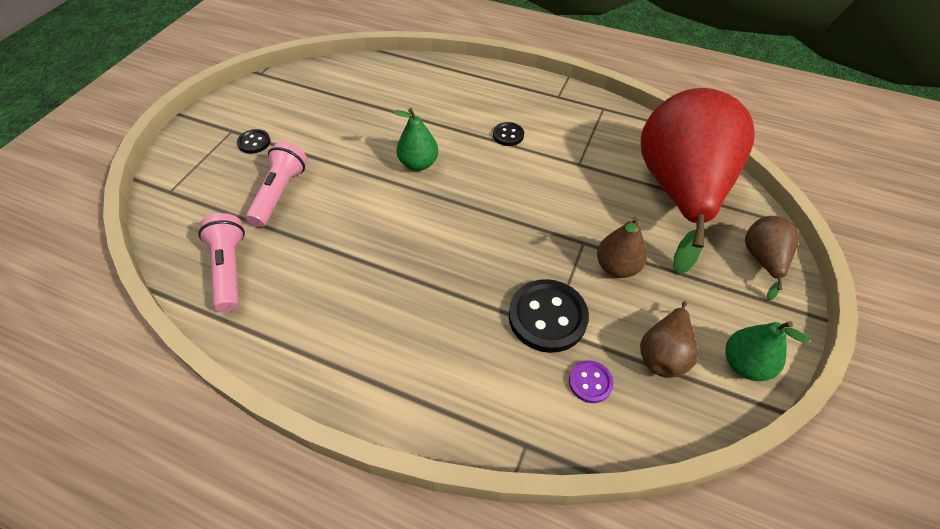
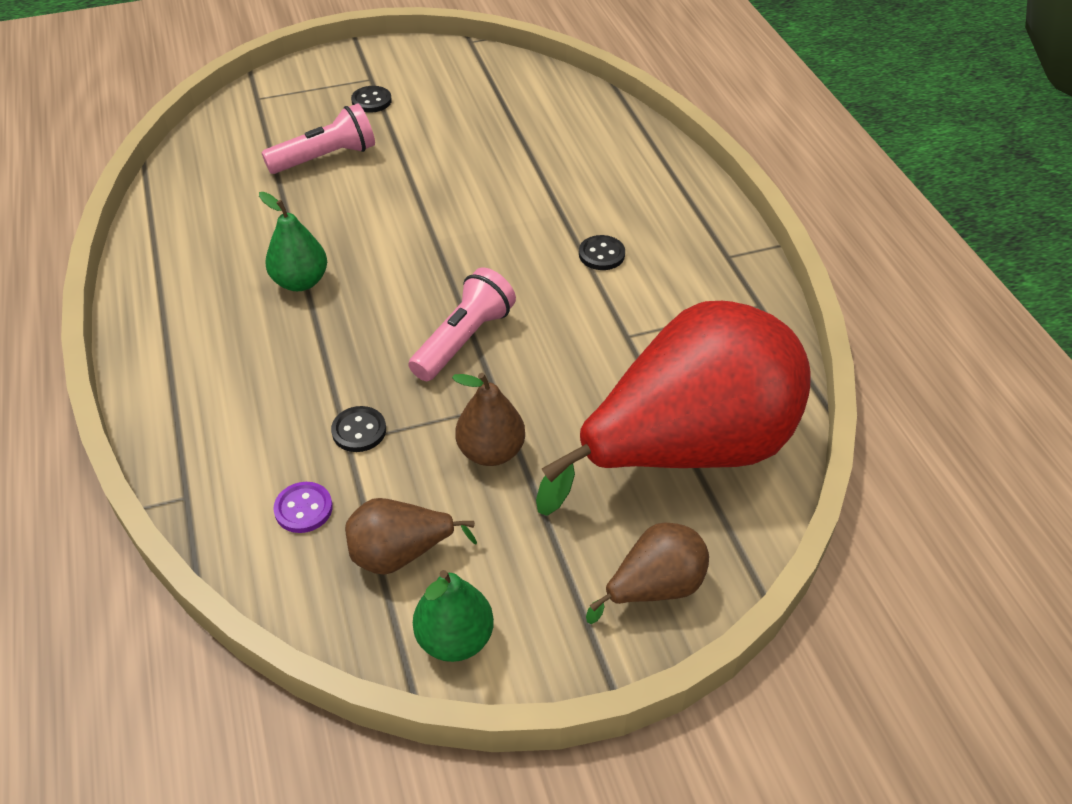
camera: 50 degrees right, 5 degrees down
pink flashlight [198,213,245,312] -> pink flashlight moved to [408,267,516,381]
green pear [393,108,438,171] -> green pear moved to [259,192,327,291]
black button [509,279,589,353] -> black button [331,406,386,452], size x0.51

